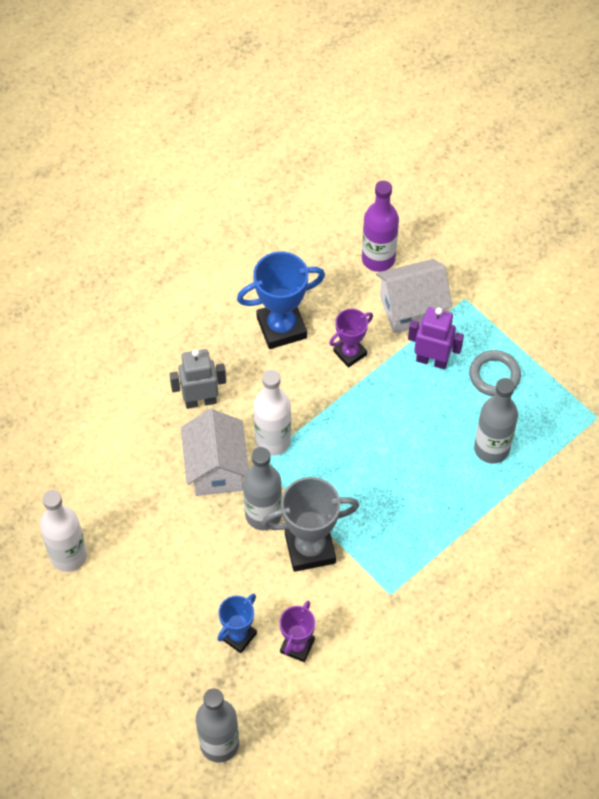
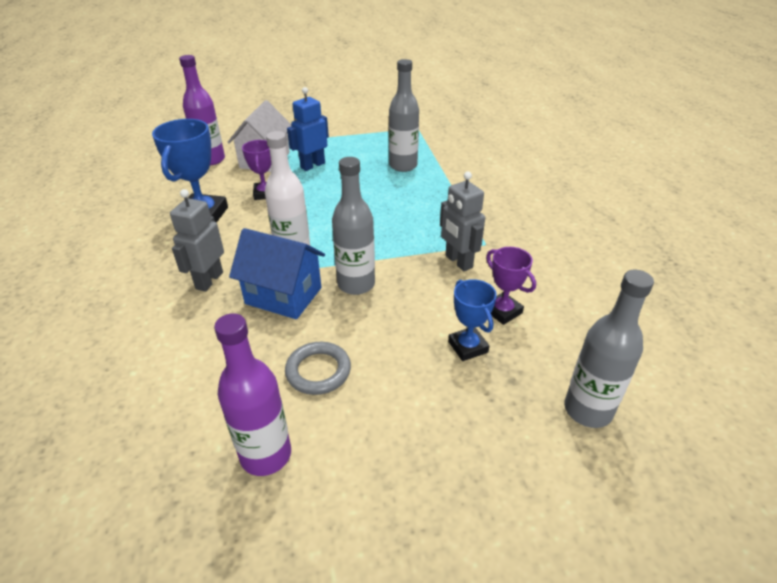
camera: 60 degrees left, 20 degrees down
white bottle [40,490,87,572] -> purple bottle [214,313,291,476]
white house [181,409,249,496] -> blue house [229,228,325,319]
grey trophy [262,477,359,572] -> none
purple robot [408,307,464,369] -> blue robot [287,87,329,171]
grey ring [469,350,521,396] -> grey ring moved to [285,342,351,395]
none -> grey robot [440,171,485,271]

